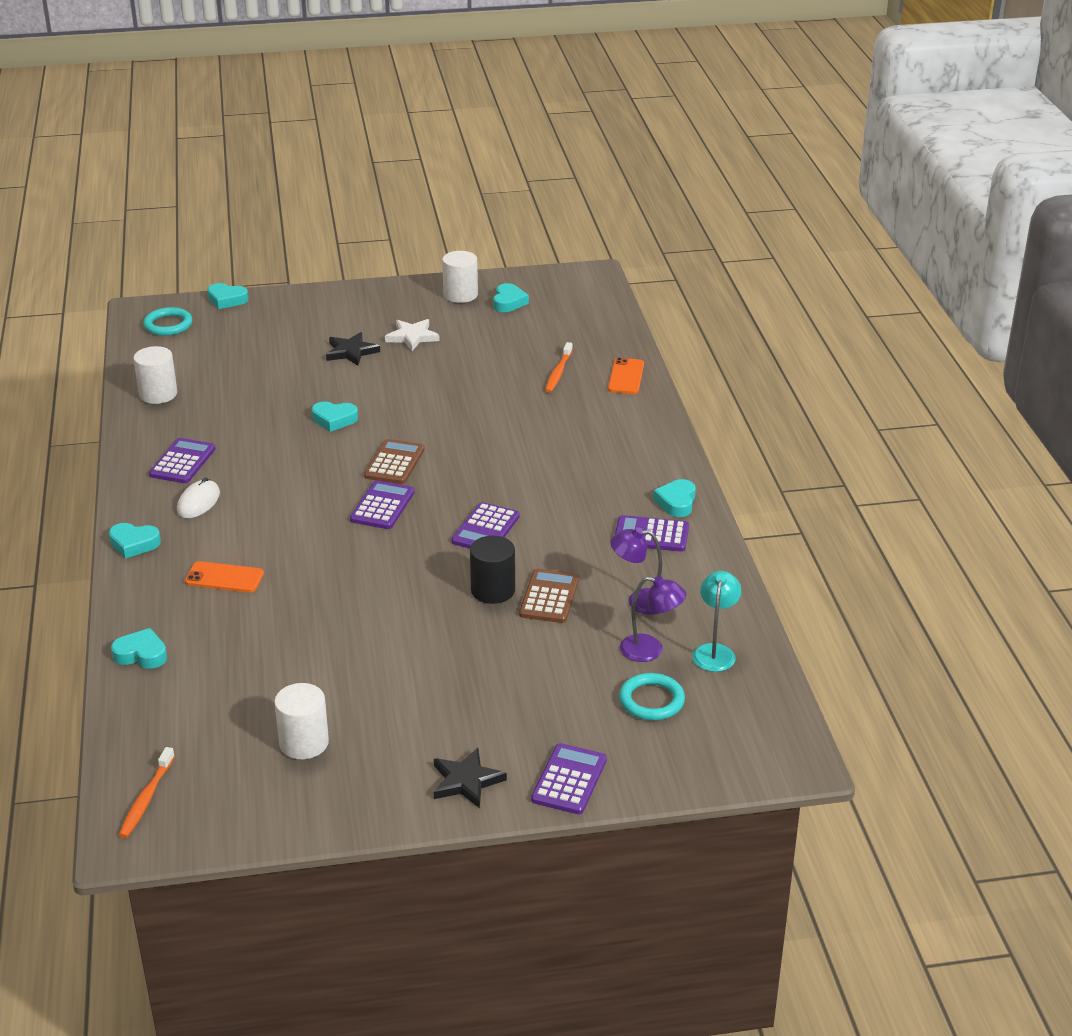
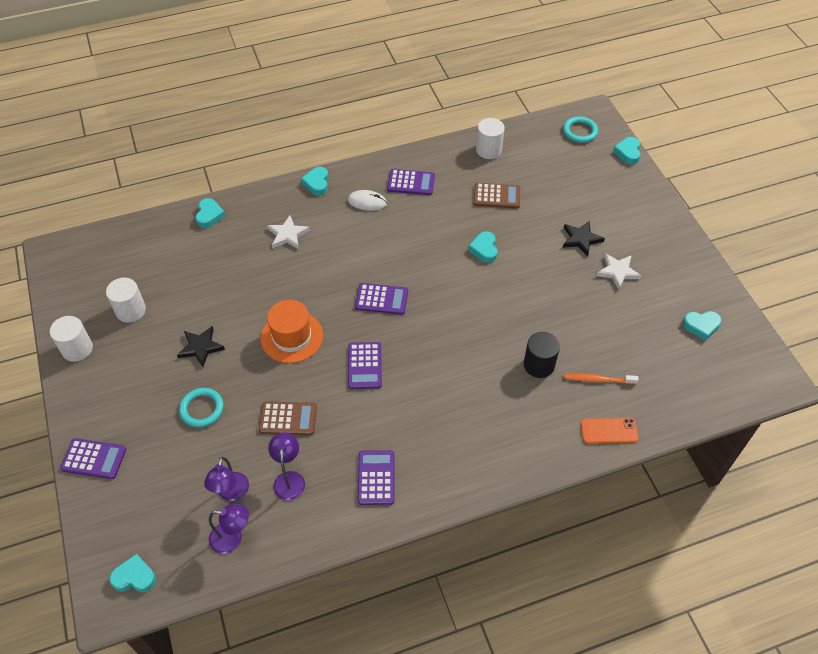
camera: 80 degrees right, 20 degrees up
orange toothbrush [119,747,175,838] -> none
orange phone [185,561,264,592] -> white star [267,215,310,249]
brown calculator [364,439,425,484] -> brown calculator moved to [473,183,520,209]
black star [434,748,507,808] -> black star moved to [177,326,225,367]
white cylinder [442,251,478,303] -> white cylinder moved to [50,316,93,362]
purple calculator [452,502,520,549] -> purple calculator turned 105 degrees counterclockwise [348,342,382,389]
black cylinder [470,536,515,604] -> black cylinder moved to [524,332,560,378]
turquoise ring [619,673,685,720] -> turquoise ring moved to [179,388,224,428]
turquoise heart [653,479,696,517] -> turquoise heart moved to [109,554,156,592]
turquoise lamp [692,571,741,672] -> purple lamp [209,504,249,554]
none -> orange hat [261,300,323,363]

